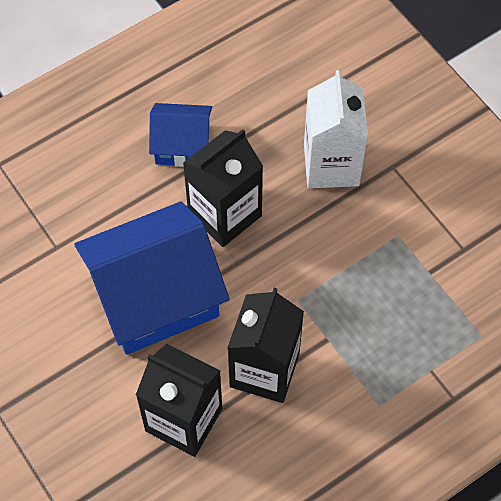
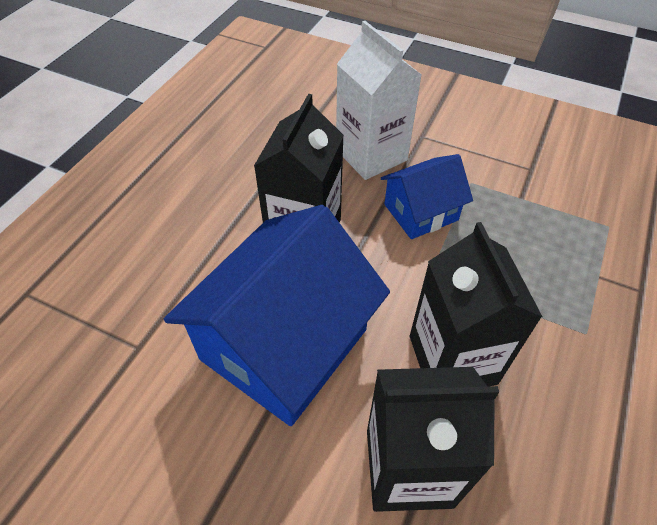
camera: 30 degrees left, 10 degrees down
blue house [149,103,212,167] -> blue house moved to [381,154,473,239]

